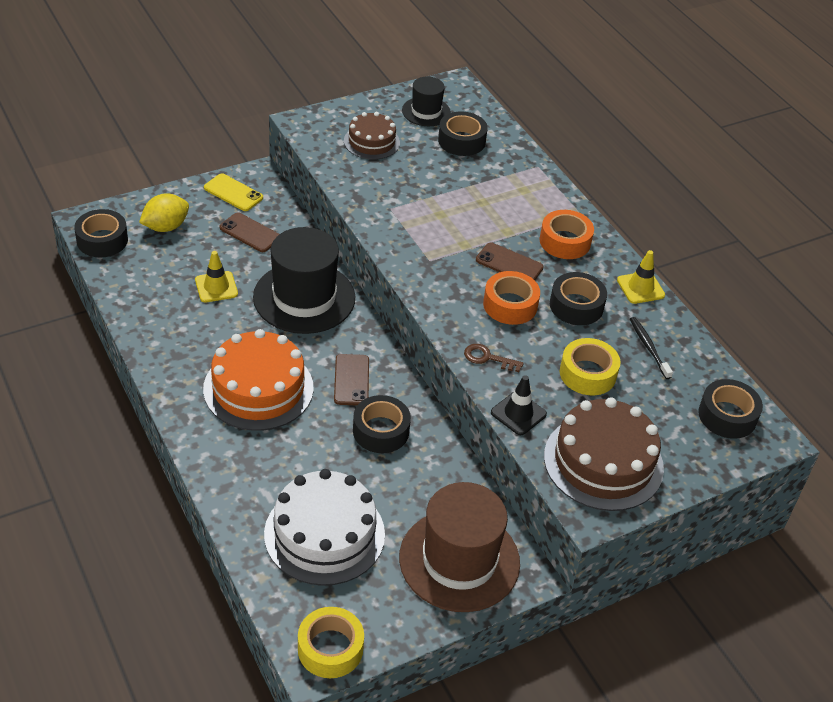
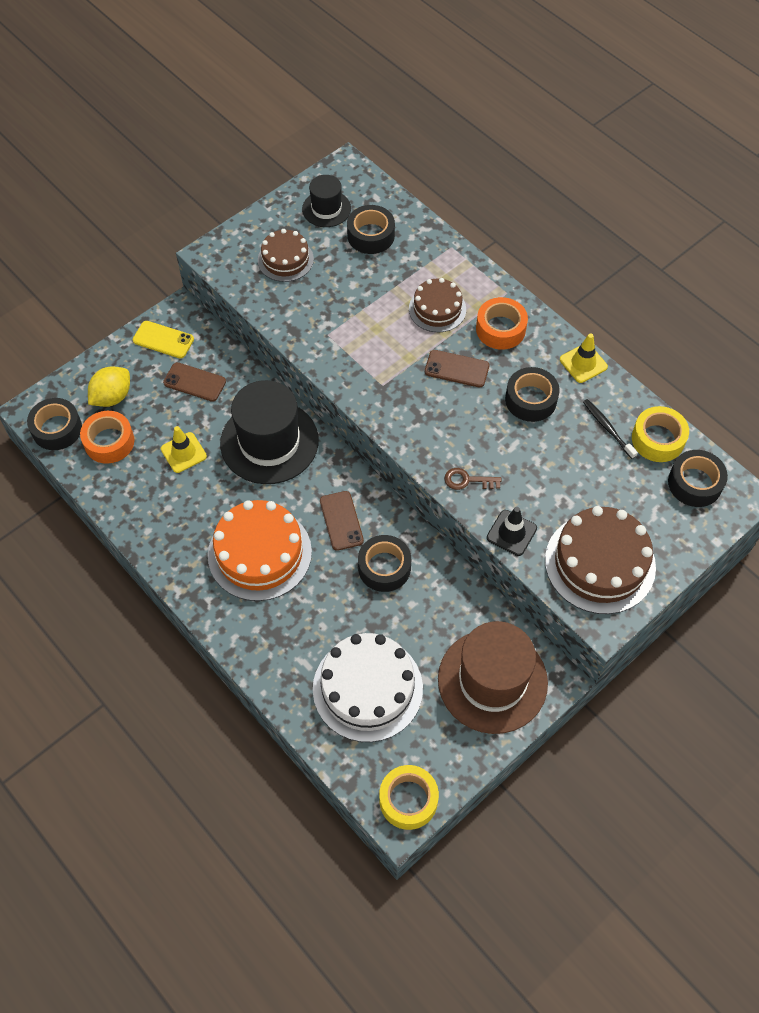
camera: 10 degrees left, 15 degrees up
orange tape [483,271,540,325] -> orange tape moved to [80,411,134,464]
yellow tape [560,338,621,395] -> yellow tape moved to [632,406,689,462]
none -> brown cake [409,278,466,332]

